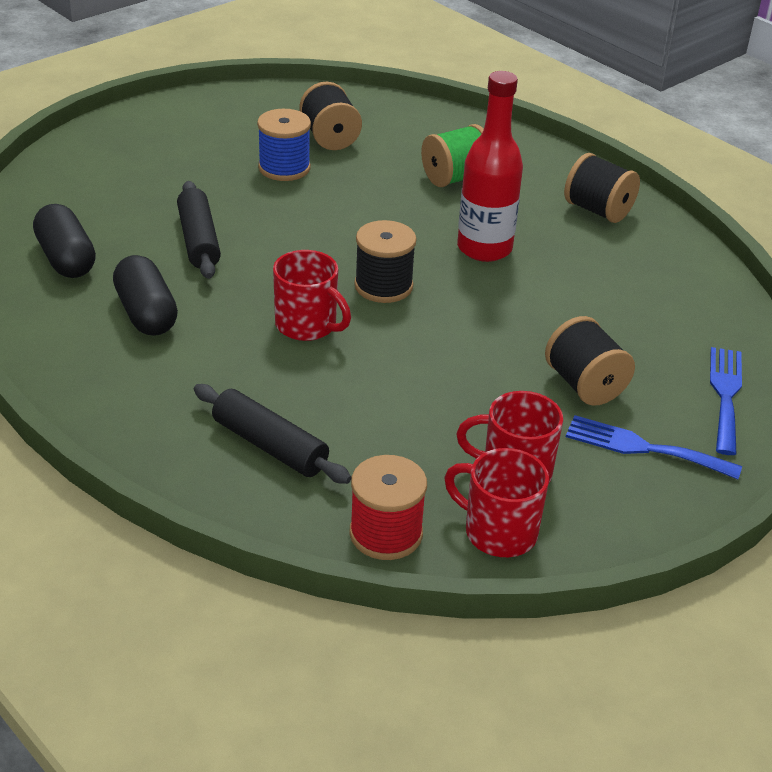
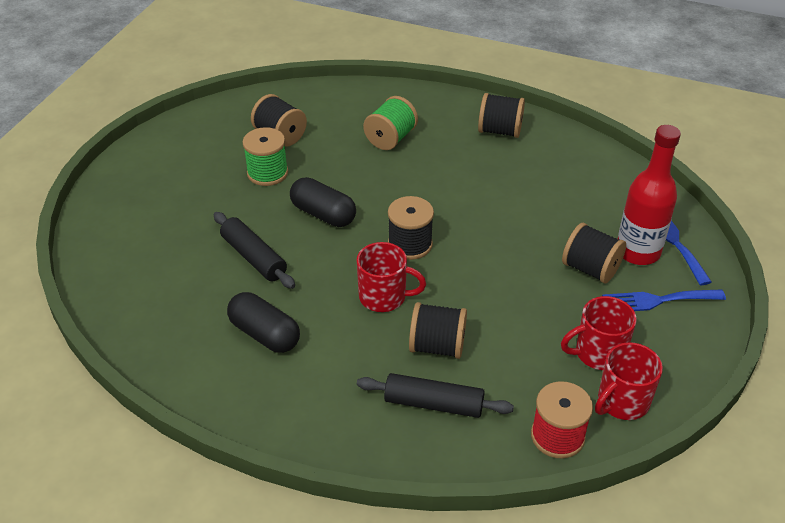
camera: 25 degrees left, 5 degrees up
black capsule [33,204,96,278] -> black capsule moved to [290,177,356,227]
blue spool [257,109,311,181] -> green spool [243,127,288,186]
red mug [444,448,549,557] -> red mug turned 45 degrees counterclockwise [595,342,663,420]
red bottle [457,71,523,262] -> red bottle moved to [617,125,681,265]
none -> black spool [409,302,467,359]

